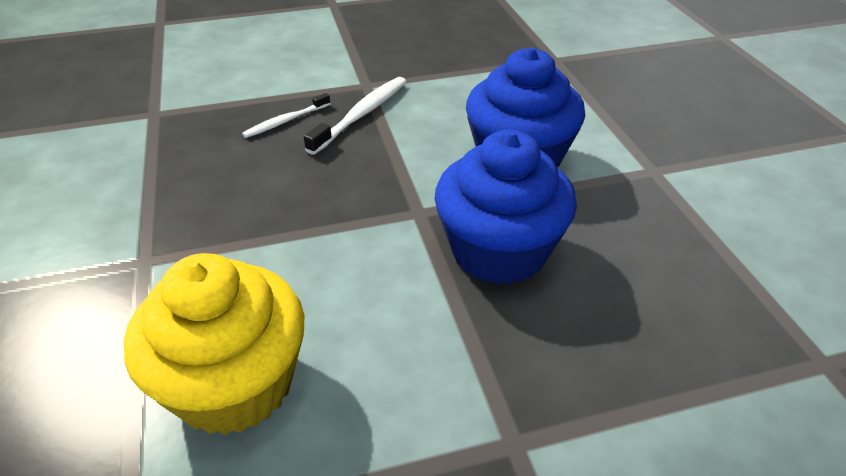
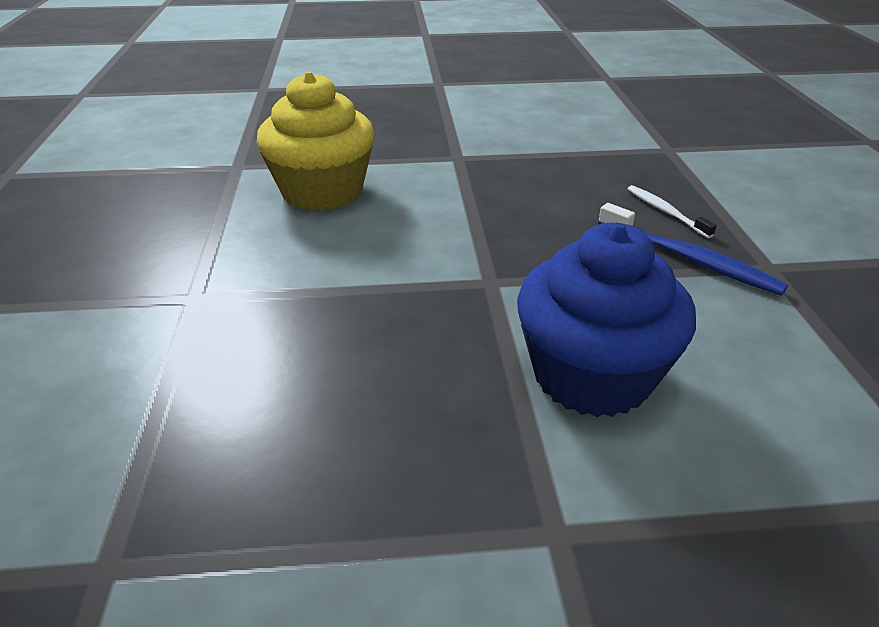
camera: 100 degrees right, 5 degrees down
white toothbrush [304,77,406,155] -> blue toothbrush [598,203,788,296]
blue cupcake [434,130,577,285] -> none

